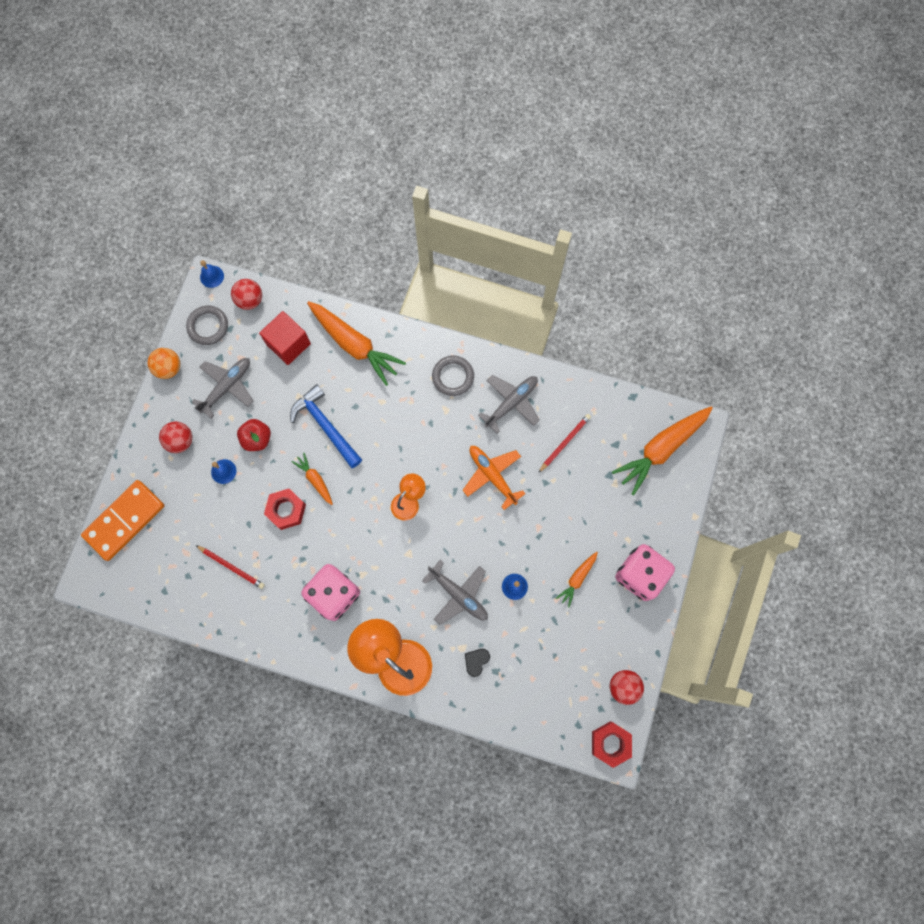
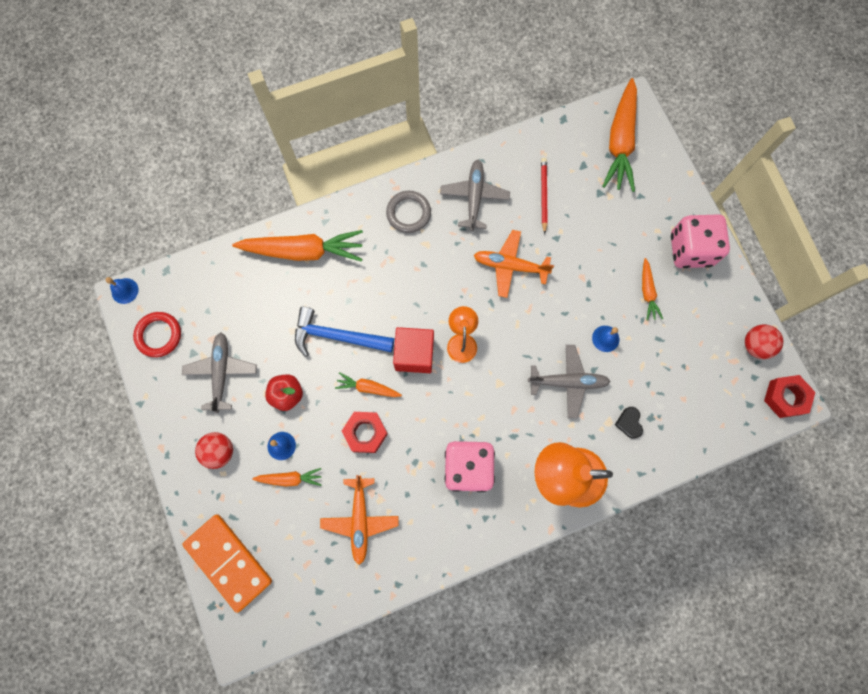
camera: 40 degrees left, 0 degrees up
orange domino [81,480,164,561] -> orange domino turned 45 degrees counterclockwise [182,515,272,613]
orange ball [148,348,180,379] -> none
grey ring [186,305,228,345] -> red ring [133,312,181,357]
red pencil [196,545,265,589] -> orange plane [320,475,399,565]
red ball [231,279,262,310] -> none
red cube [259,311,311,365] -> red cube moved to [393,327,434,373]
none -> orange carrot [252,468,322,487]

